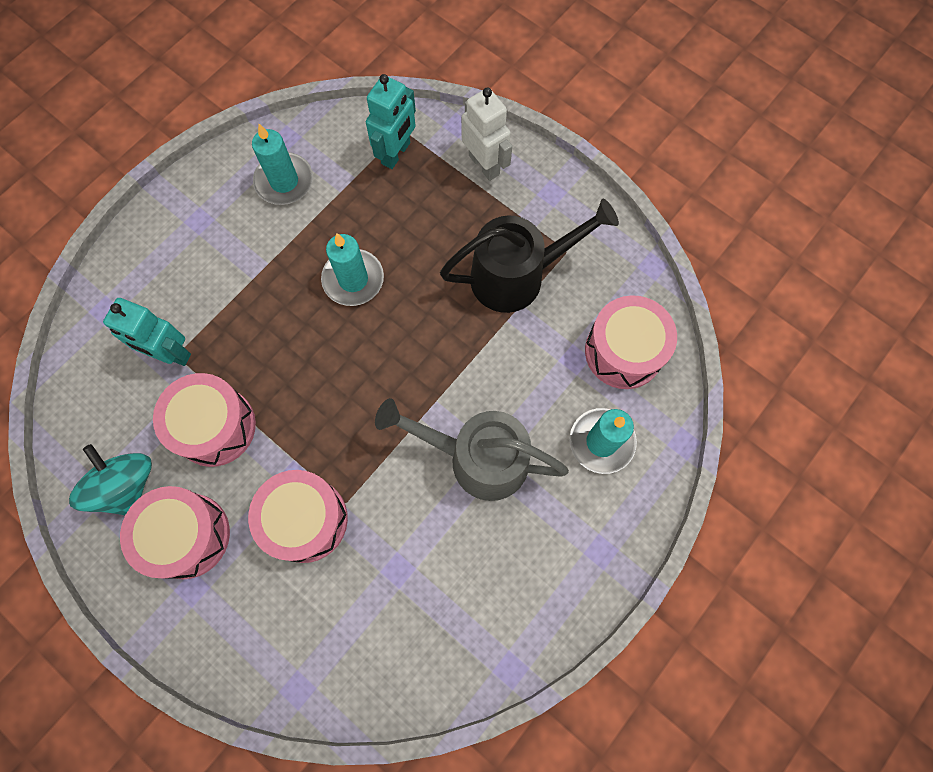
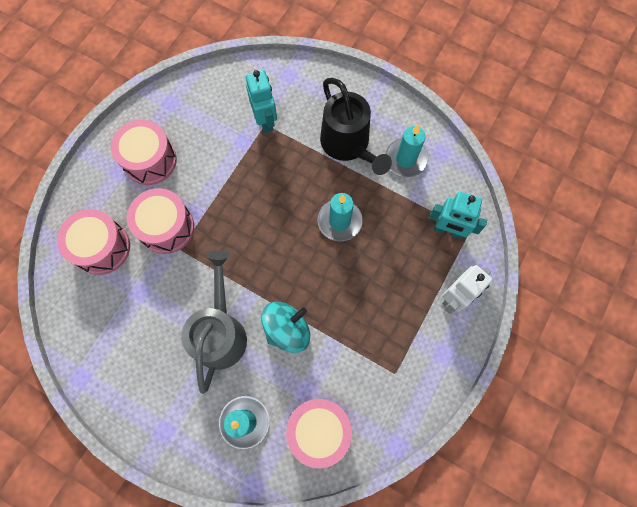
camera: 80 degrees right, 0 degrees up
turquoise spinning top [69,444,152,515] -> turquoise spinning top moved to [261,302,310,353]
turquoise robot [103,298,191,366] -> turquoise robot turned 150 degrees clockwise [246,70,277,133]
pink drum [153,373,256,467] -> pink drum moved to [57,209,130,275]
black watering can [440,199,619,313] -> black watering can moved to [320,78,392,175]

